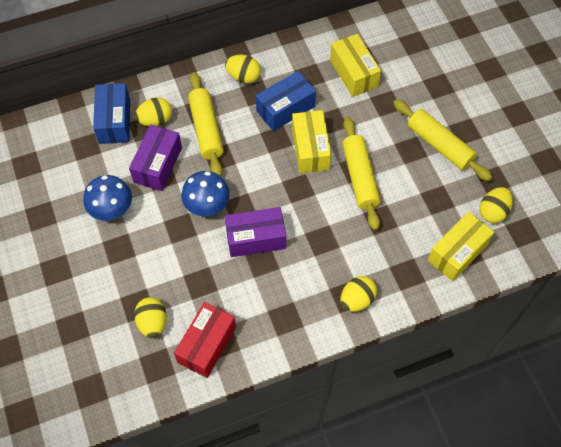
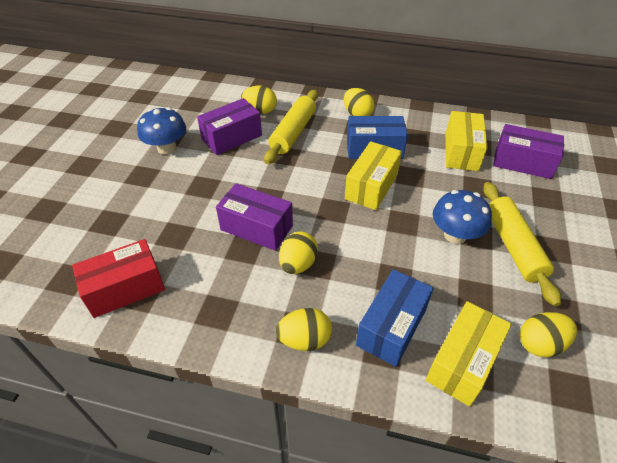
camera: 35 degrees right, 15 degrees down
blue box [93,83,130,144] -> blue box moved to [356,269,434,367]
yellow egg [134,297,167,338] -> yellow egg moved to [279,231,318,274]
blue mushroom [181,171,230,216] -> blue mushroom moved to [433,190,492,244]
yellow rolling pin [342,117,381,230] -> none
yellow box [427,212,495,281] -> yellow box turned 45 degrees counterclockwise [426,301,512,407]
none -> purple box [493,124,564,179]

